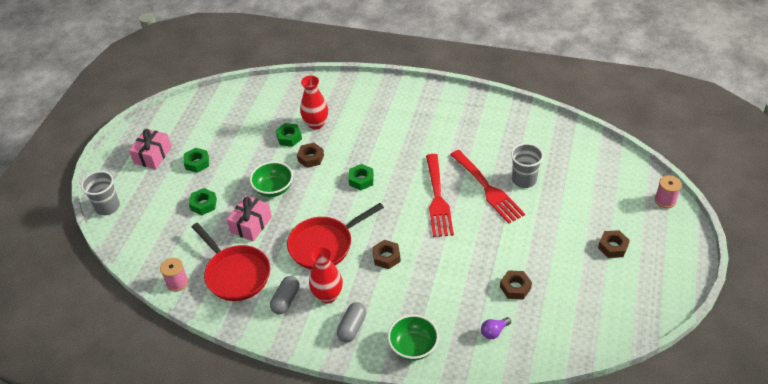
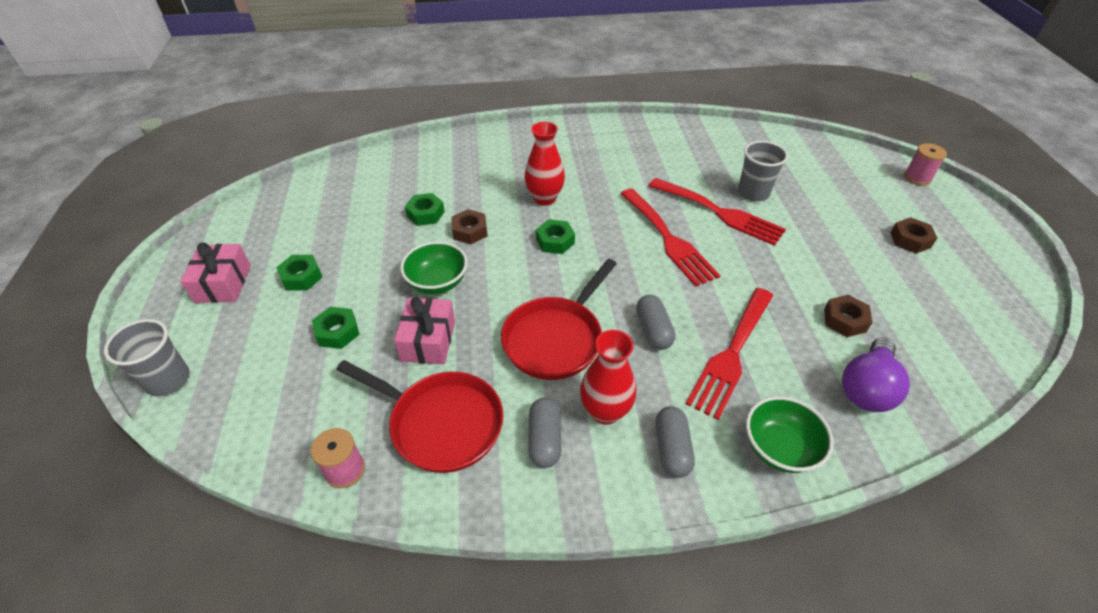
camera: 25 degrees left, 0 degrees up
red vase [300,76,328,130] -> red vase moved to [525,122,565,206]
brown nut [372,240,401,269] -> grey capsule [636,295,675,350]
purple light bulb [481,317,511,339] -> purple light bulb [842,337,910,412], size x1.90
none -> red fork [686,288,773,420]

